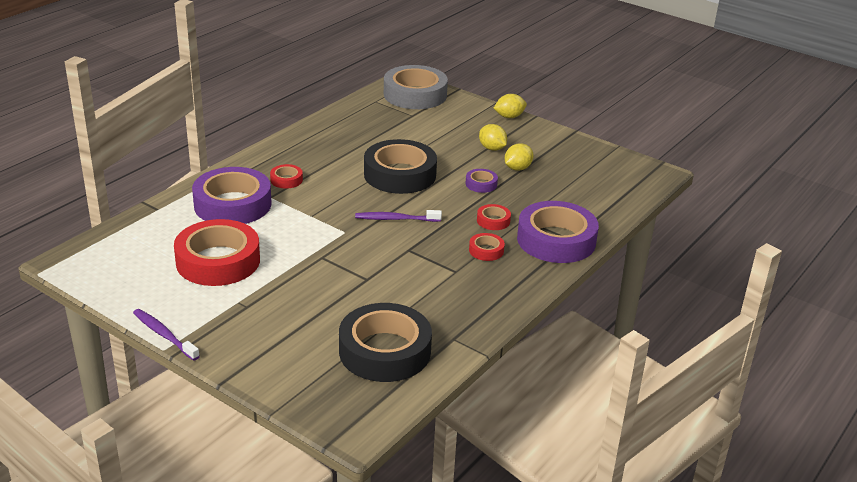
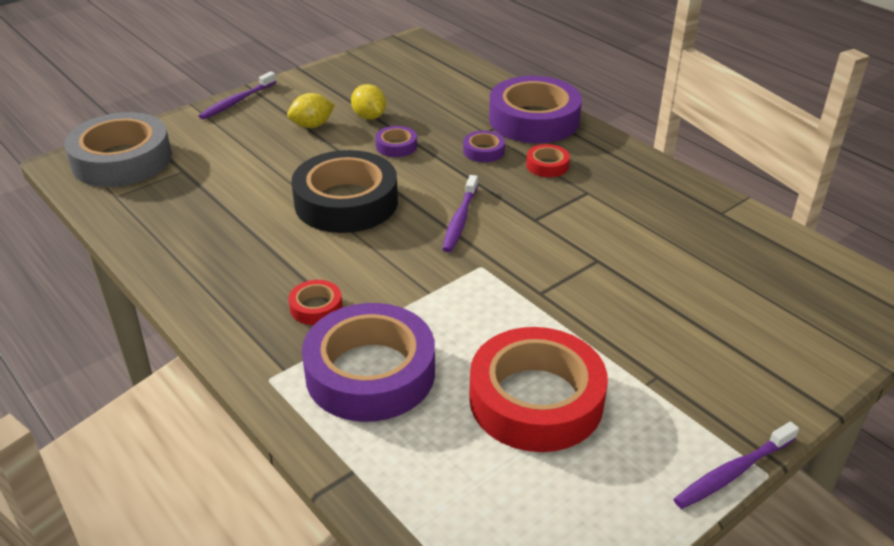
camera: 75 degrees left, 5 degrees up
black tape [339,303,432,382] -> none
red tape [477,204,511,230] -> purple tape [463,131,505,162]
yellow lemon [494,94,527,118] -> purple toothbrush [199,72,276,120]

